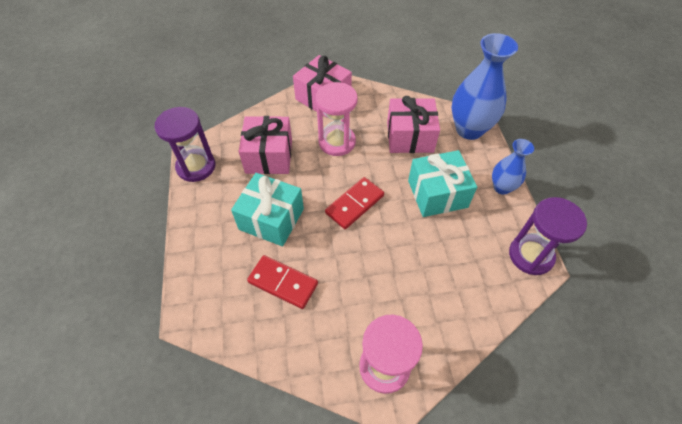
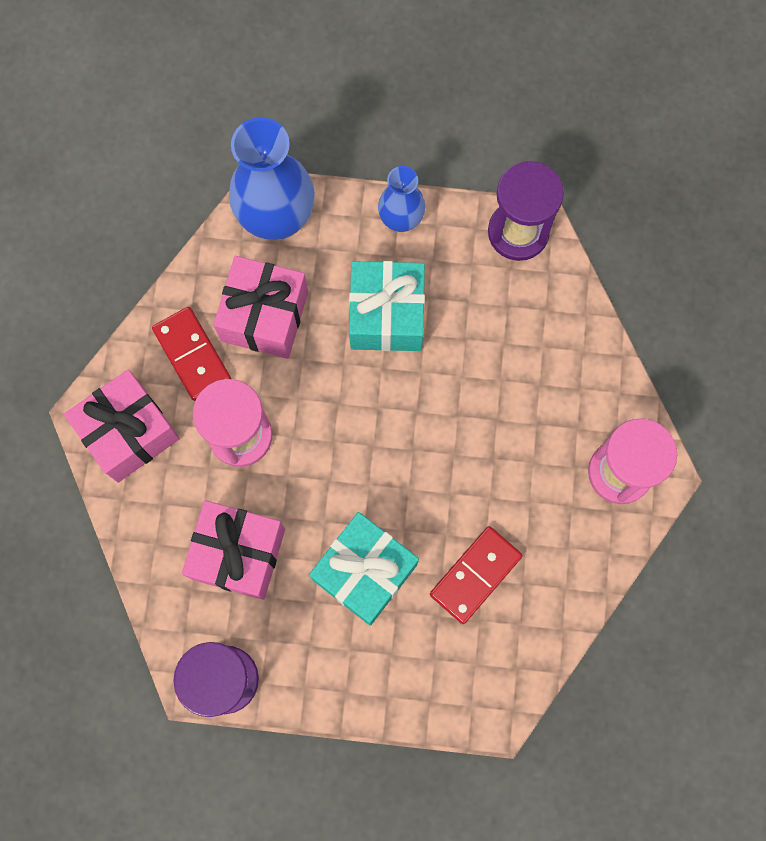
camera: 75 degrees left, 20 degrees up
red domino [325,177,384,229] -> red domino moved to [152,307,231,401]

